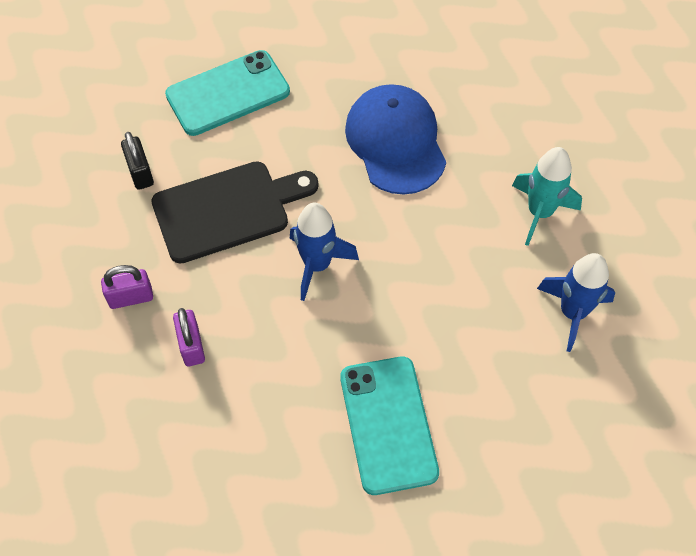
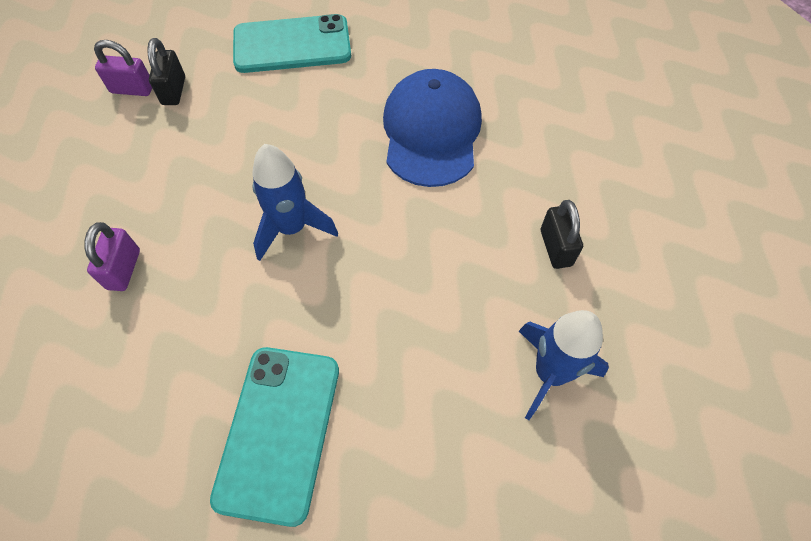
camera: 20 degrees right, 0 degrees up
purple padlock [101,265,153,309] -> purple padlock moved to [94,40,152,96]
black cutting board [151,161,319,264] -> none
turquoise rocket [512,147,582,246] -> black padlock [541,200,583,269]

